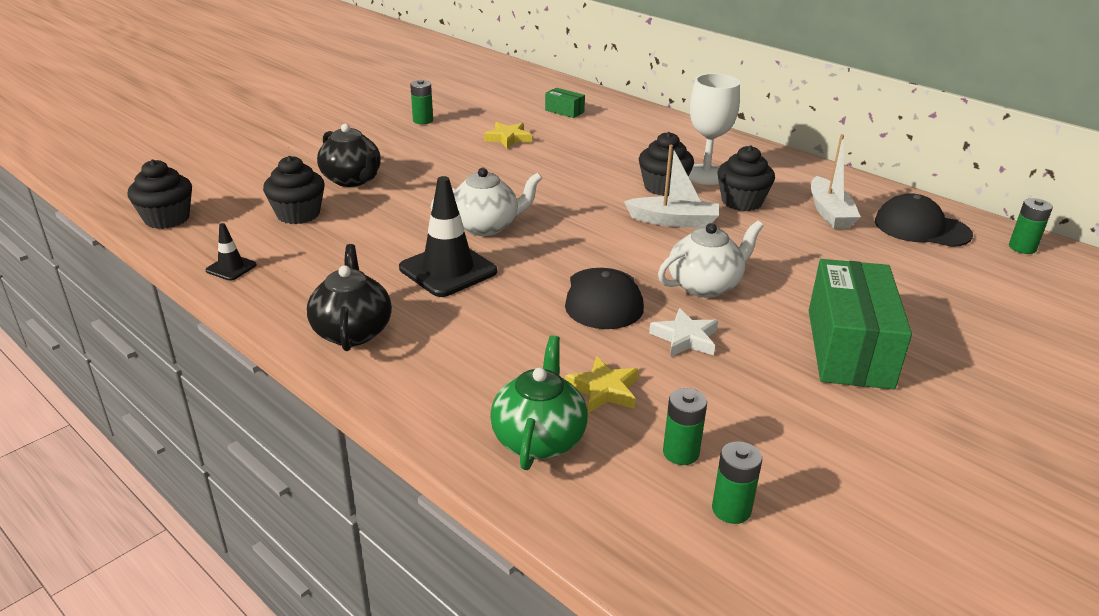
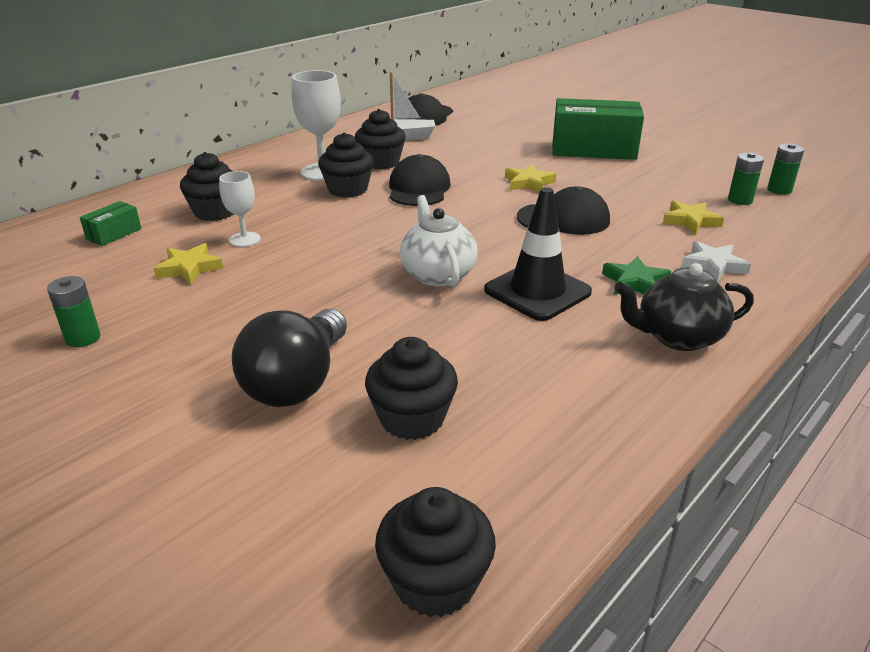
camera: 90 degrees left, 0 degrees up
black traffic cone [205,223,257,281] -> none
black teapot [317,124,381,187] -> black light bulb [232,309,347,407]
green teapot [490,335,588,470] -> none
white boat [624,145,719,228] -> black cap [389,154,451,206]
white star [649,308,718,357] -> white star moved to [681,241,751,282]
white teapot [658,220,763,298] -> yellow star [505,164,556,192]
green battery [1009,198,1053,254] -> none
none -> black cupcake [180,152,234,221]
none -> white goblet [219,171,261,247]
none -> green star [602,256,671,295]

